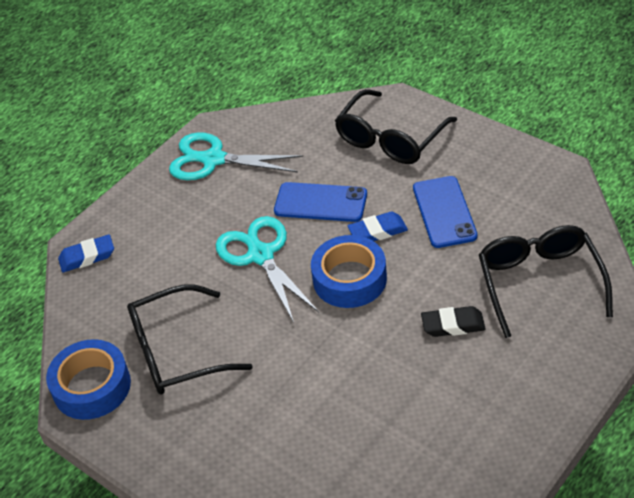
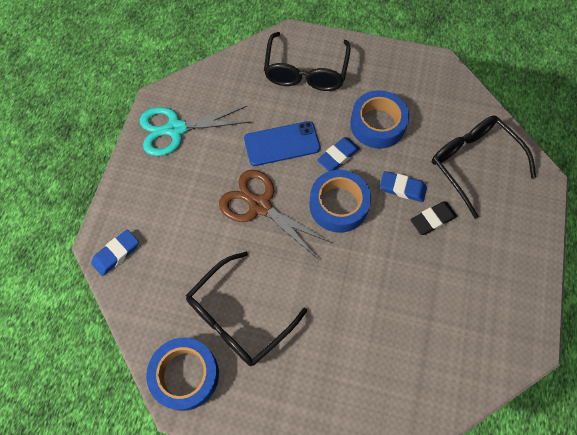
camera: 30 degrees left, 20 degrees up
turquoise scissors [216,216,319,323] -> brown scissors [219,170,332,259]
blue phone [413,176,477,248] -> blue tape [350,90,409,149]
none -> blue eraser [380,171,427,202]

